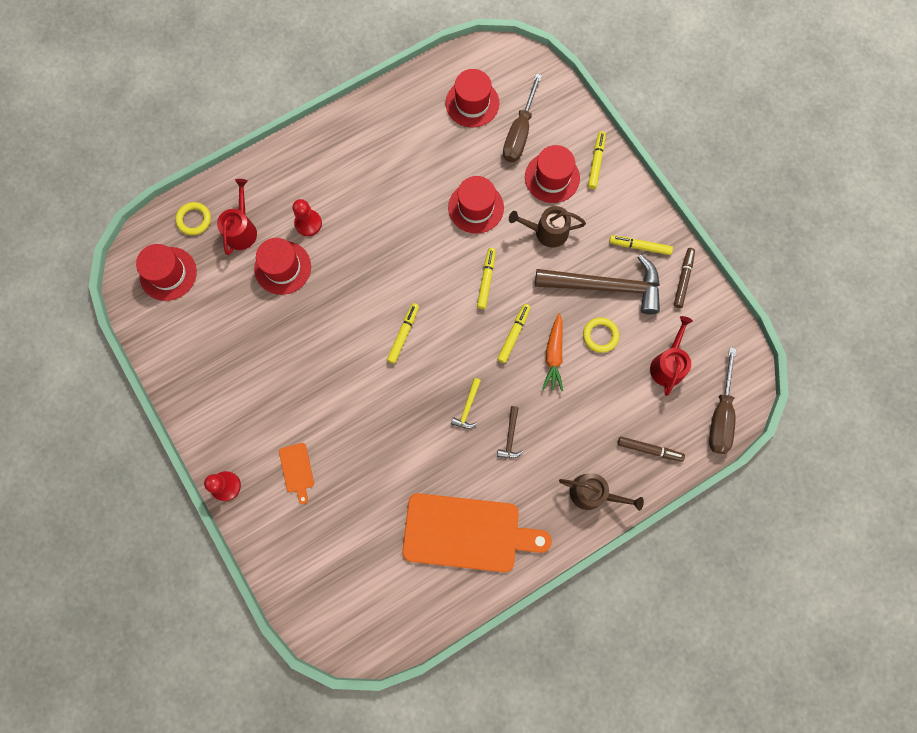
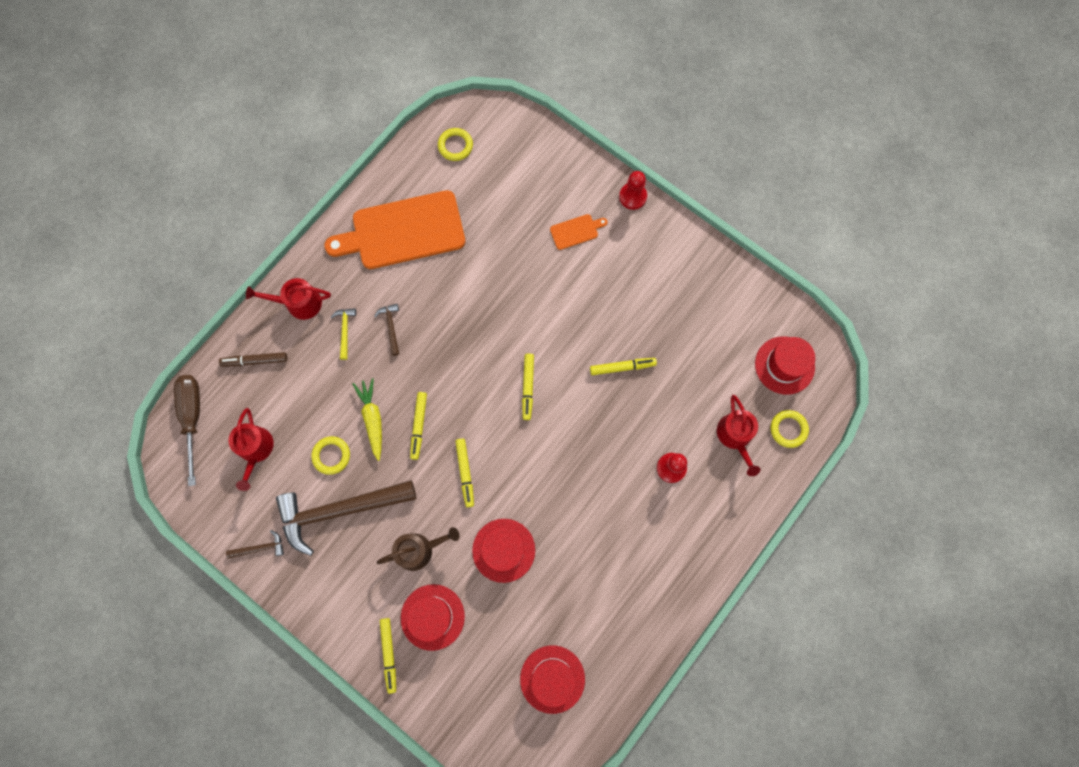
camera: 160 degrees right, 0 degrees up
red hat [254,238,311,295] -> none
orange cutting board [279,443,314,504] -> orange cutting board turned 105 degrees clockwise [550,214,608,250]
yellow hammer [451,378,481,429] -> yellow hammer moved to [331,308,356,360]
brown screwdriver [503,73,542,162] -> none
orange carrot [542,313,563,391] -> yellow carrot [352,378,382,461]
brown watering can [559,473,644,511] -> red watering can [246,278,331,320]
yellow marker [609,235,673,255] -> yellow marker moved to [590,358,657,375]
brown marker [674,248,695,308] -> brown hammer [226,530,284,559]
none -> yellow ring [438,128,473,161]

